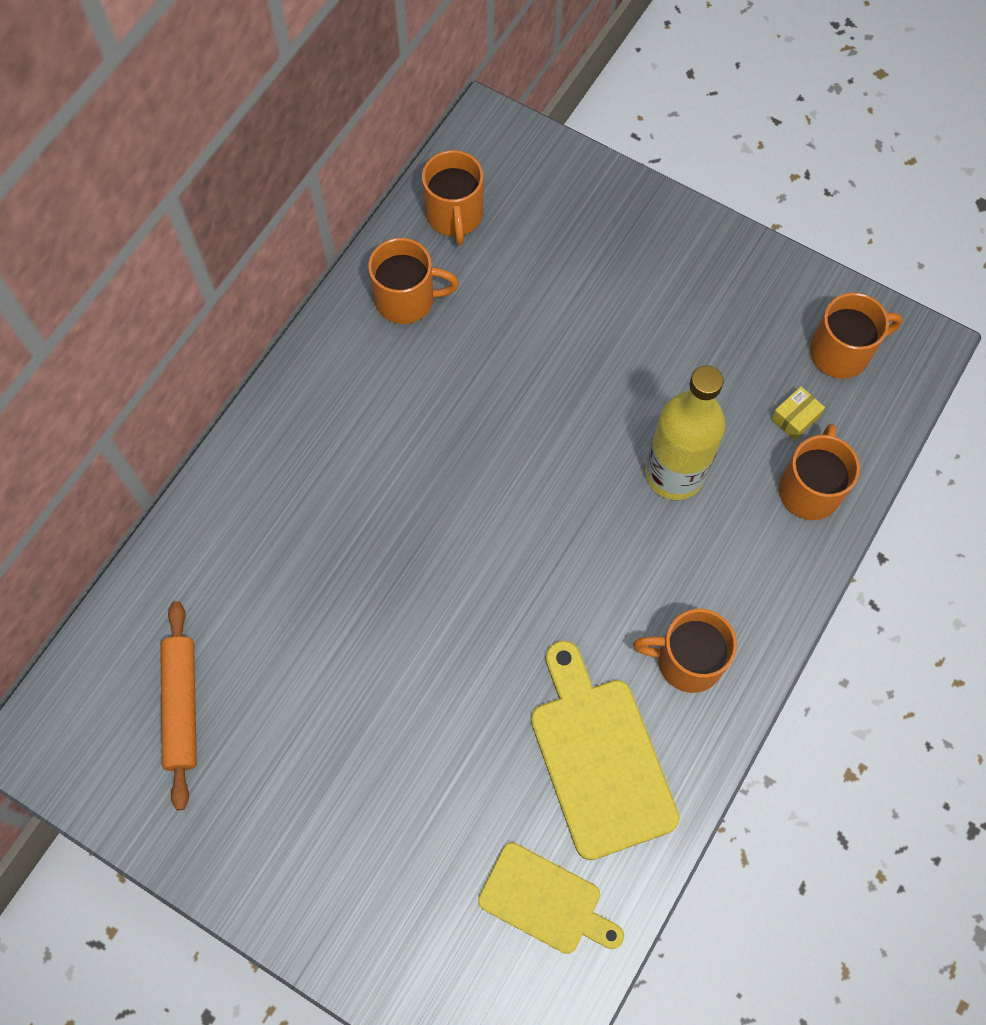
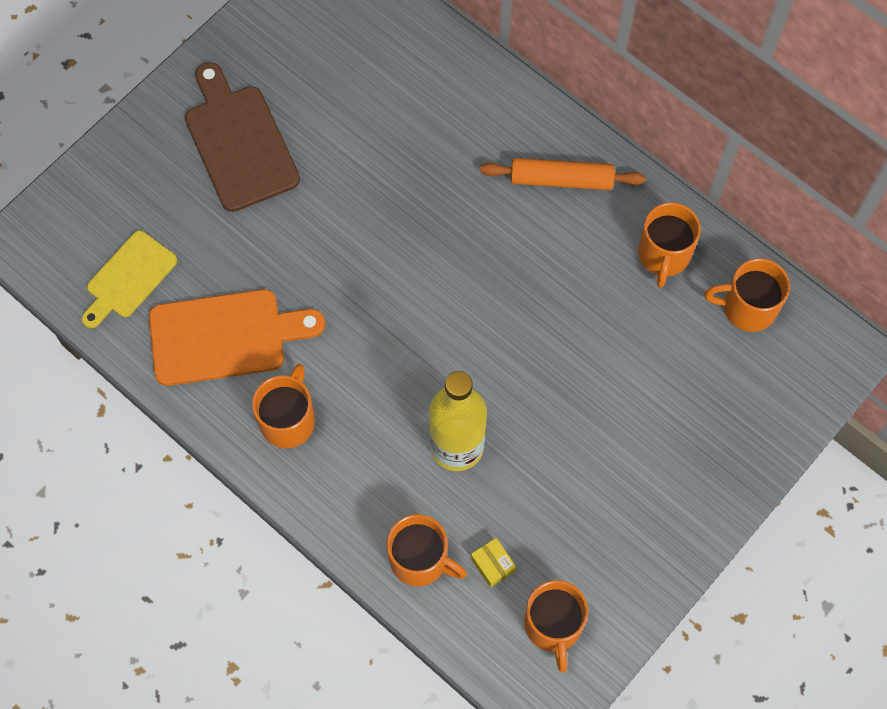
camera: 100 degrees right, 0 degrees up
orange rolling pin [160,601,197,810] -> orange rolling pin moved to [480,158,645,190]
yellow cutting board [531,640,680,860] -> orange cutting board [149,289,325,386]
none -> brown cutting board [185,62,300,212]

